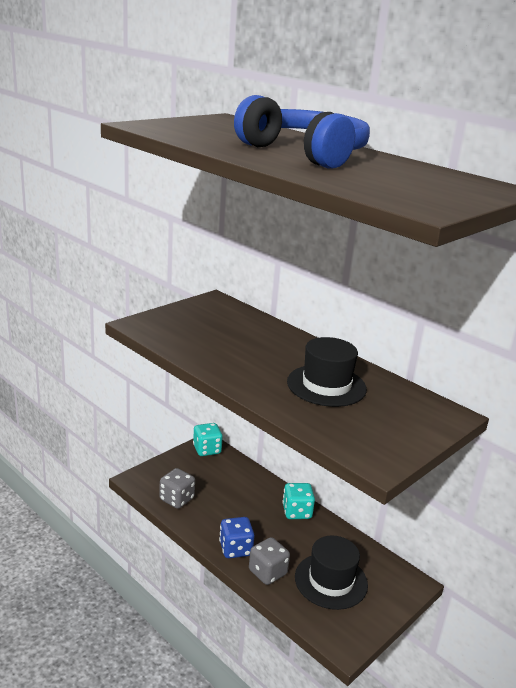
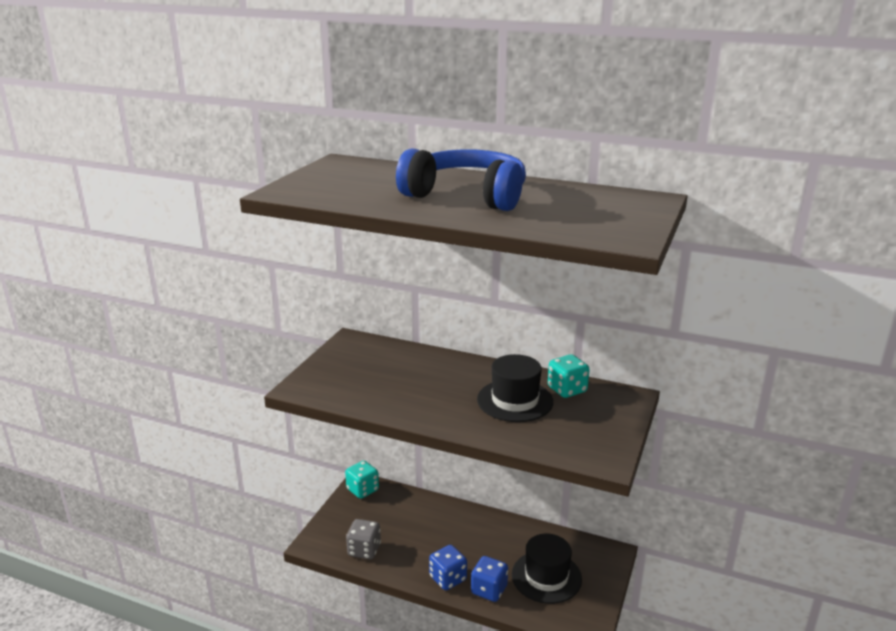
camera: 20 degrees left, 0 degrees up
grey dice [249,537,290,585] -> blue dice [471,556,508,602]
turquoise dice [282,483,315,519] -> turquoise dice moved to [548,354,590,398]

